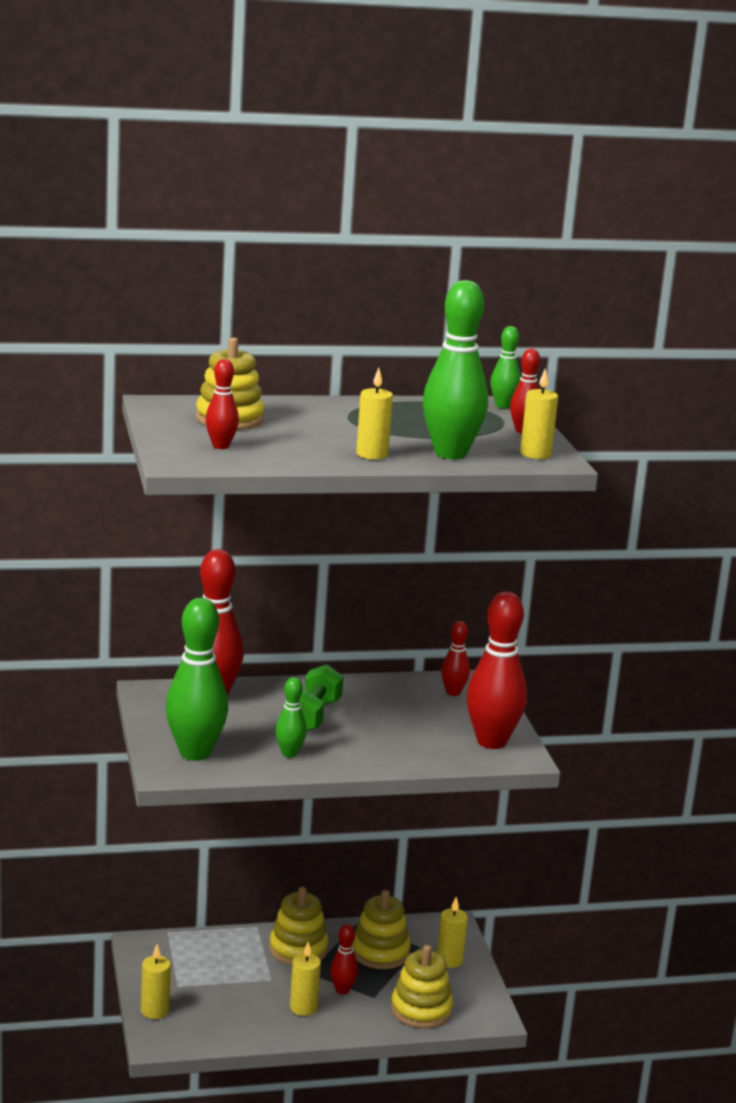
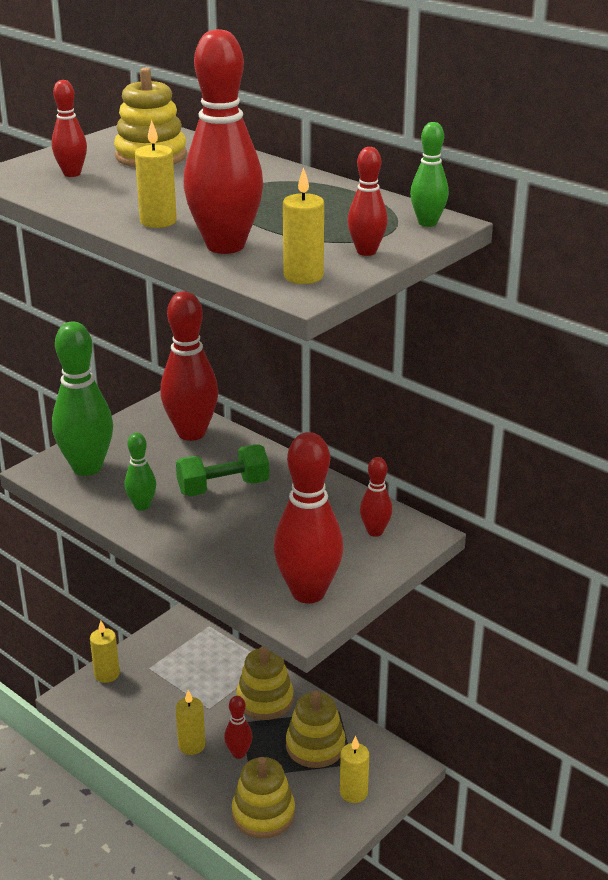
camera: 55 degrees right, 10 degrees up
green bowling pin [423,280,488,459] -> red bowling pin [183,29,263,254]

